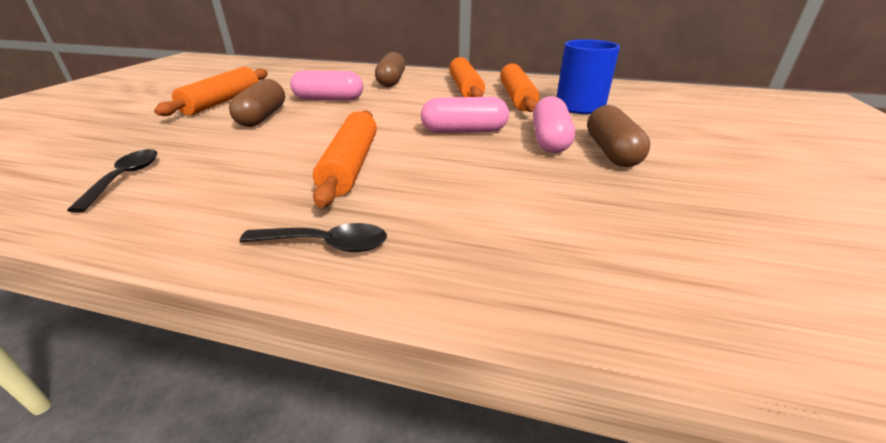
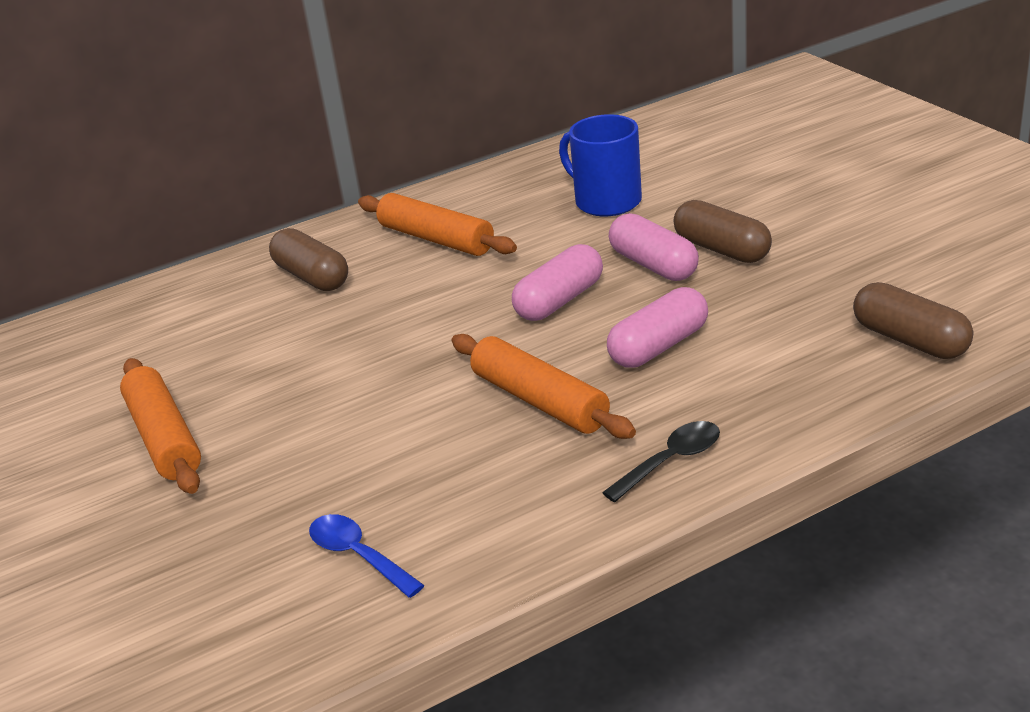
camera: 40 degrees left, 0 degrees up
black spoon [67,149,158,213] -> blue spoon [309,514,424,598]
brown capsule [229,79,285,127] -> brown capsule moved to [853,282,973,359]
pink capsule [290,70,363,100] -> pink capsule moved to [607,287,708,368]
orange rolling pin [500,63,539,112] -> none

